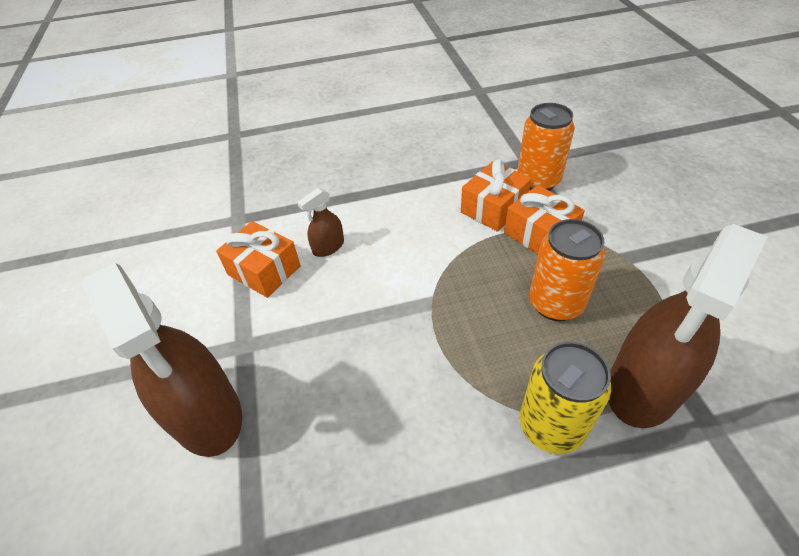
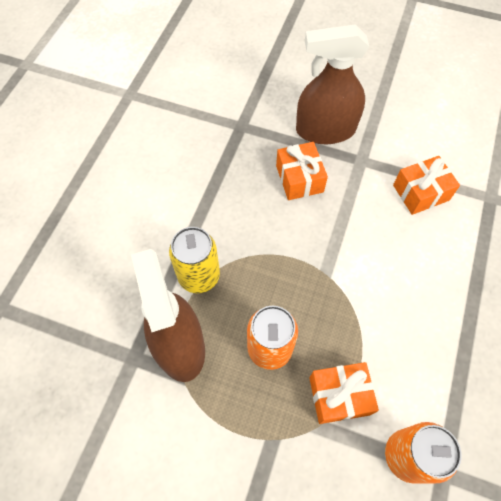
camera: 120 degrees right, 15 degrees up
brown spray bottle [297,188,344,257] -> none
orange gift [461,159,531,232] -> orange gift moved to [276,142,328,200]

